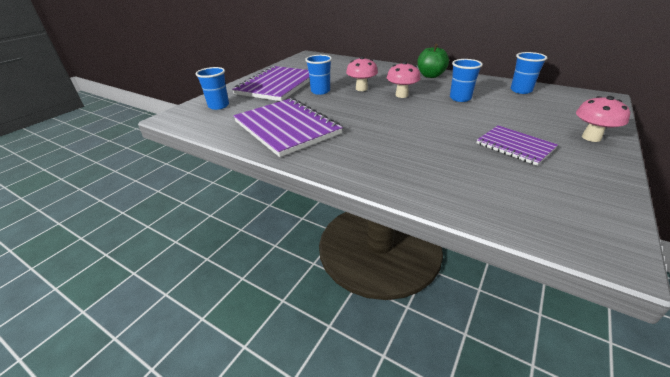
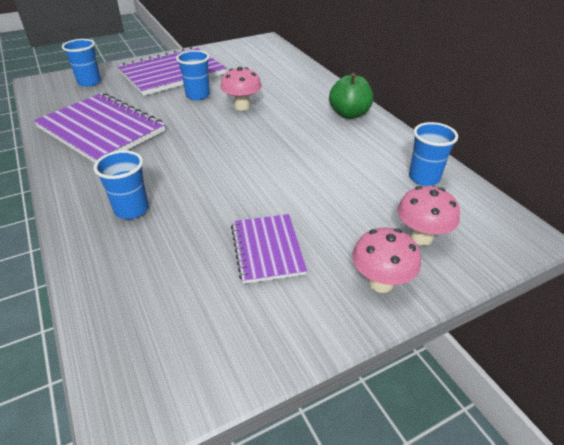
camera: 30 degrees right, 5 degrees up
purple notebook [233,98,343,157] -> purple notebook turned 45 degrees counterclockwise [34,93,165,163]
pink mushroom [387,61,421,98] -> pink mushroom moved to [397,186,460,245]
blue cup [450,59,483,102] -> blue cup moved to [94,150,149,219]

